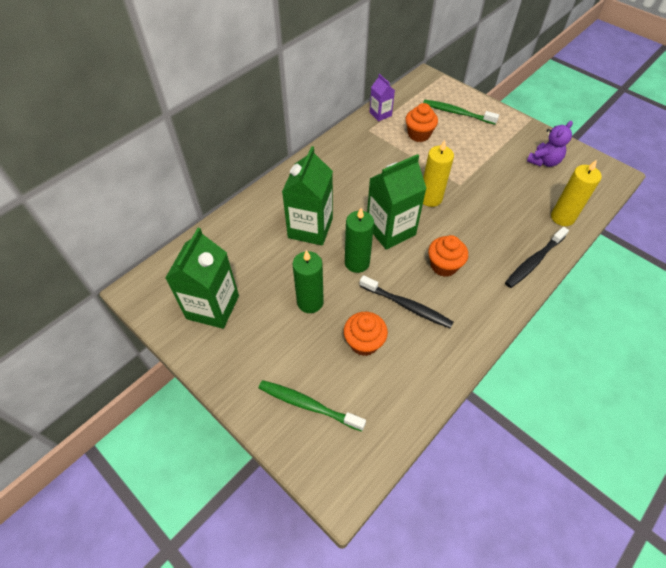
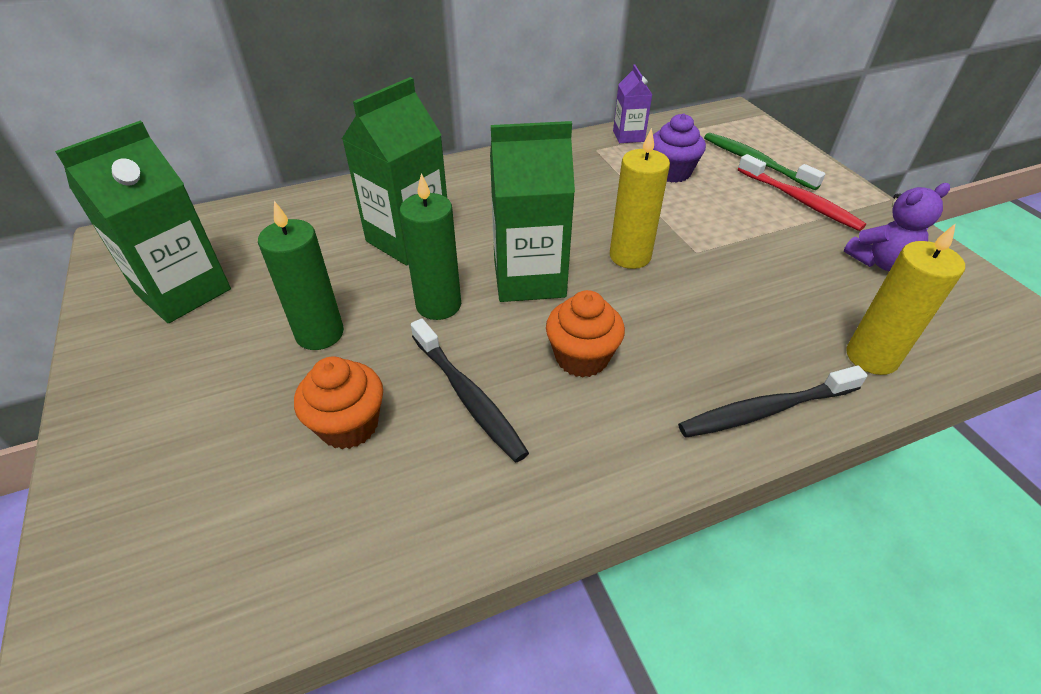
camera: 25 degrees right, 10 degrees down
green toothbrush [259,380,366,431] -> none
orange cupcake [406,103,438,142] -> purple cupcake [653,113,706,183]
none -> red toothbrush [738,154,866,231]

